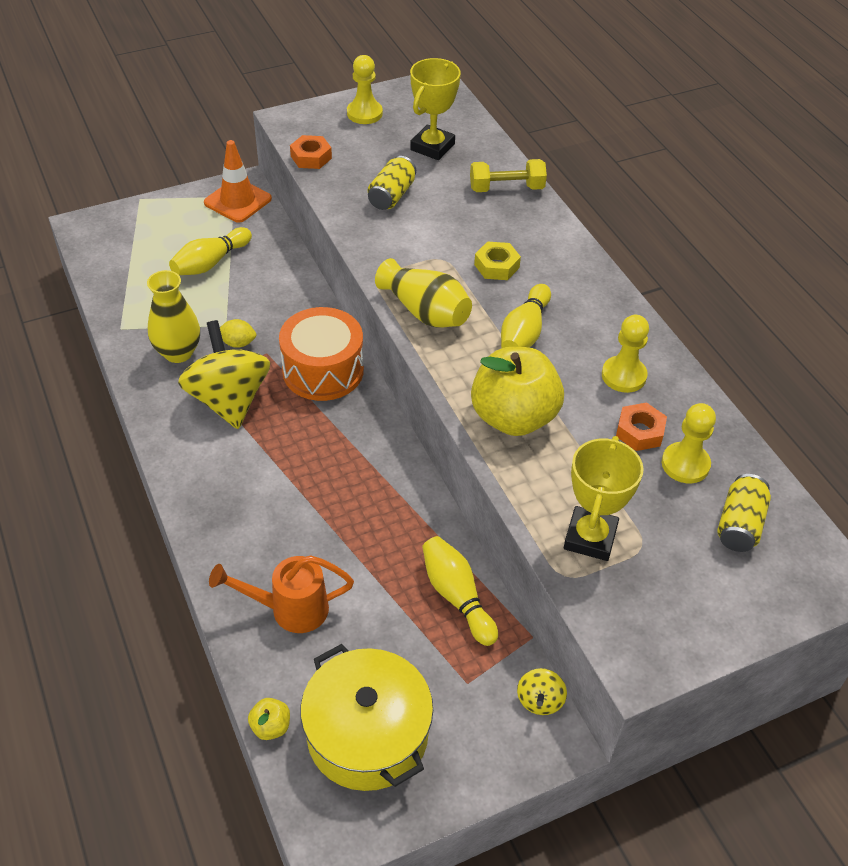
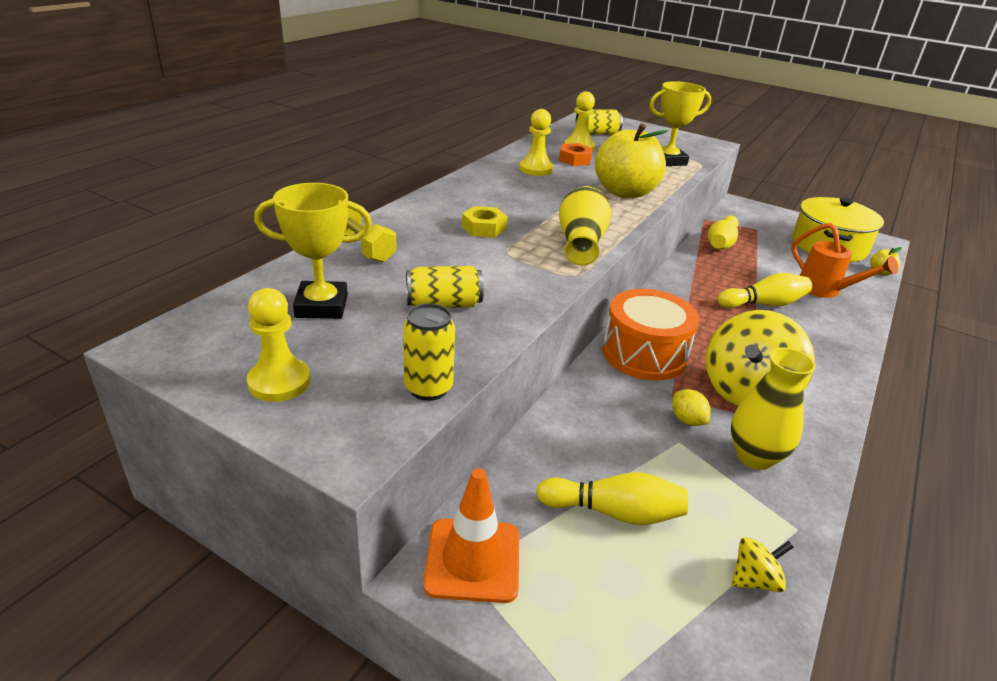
camera: 125 degrees left, 15 degrees down
orange nut [290,135,332,169] -> yellow can [403,303,455,401]
yellow bowling pin [501,284,551,348] -> yellow bowling pin moved to [718,273,812,308]
yellow spinning top [517,668,567,715] -> yellow spinning top moved to [732,537,794,592]

